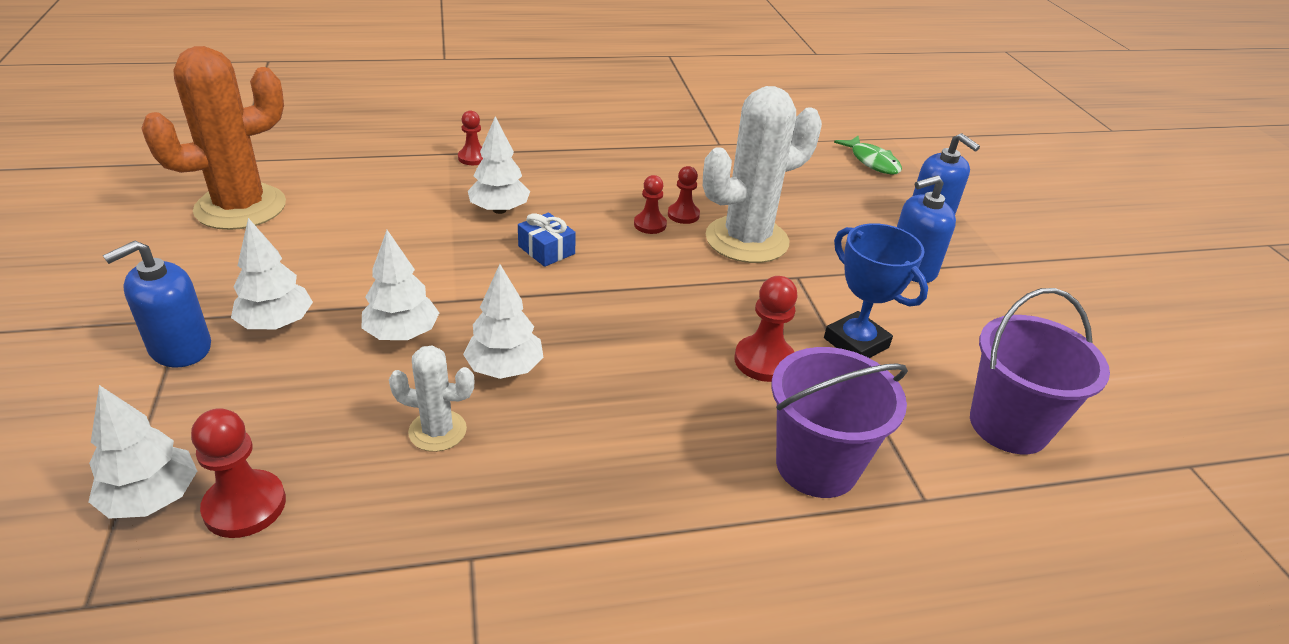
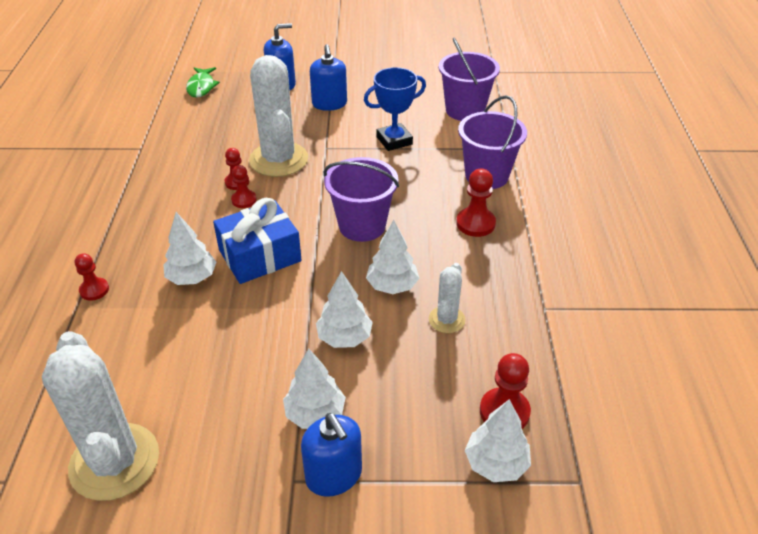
camera: 75 degrees left, 5 degrees up
orange cactus [141,46,286,230] -> white cactus [42,331,159,501]
blue gift [518,212,576,267] -> blue gift [213,198,302,284], size x1.91
red pawn [734,276,798,382] -> red pawn moved to [456,169,496,237]
green fish [834,136,902,175] -> green fish turned 105 degrees clockwise [186,67,220,98]
none -> purple bucket [323,157,399,242]

